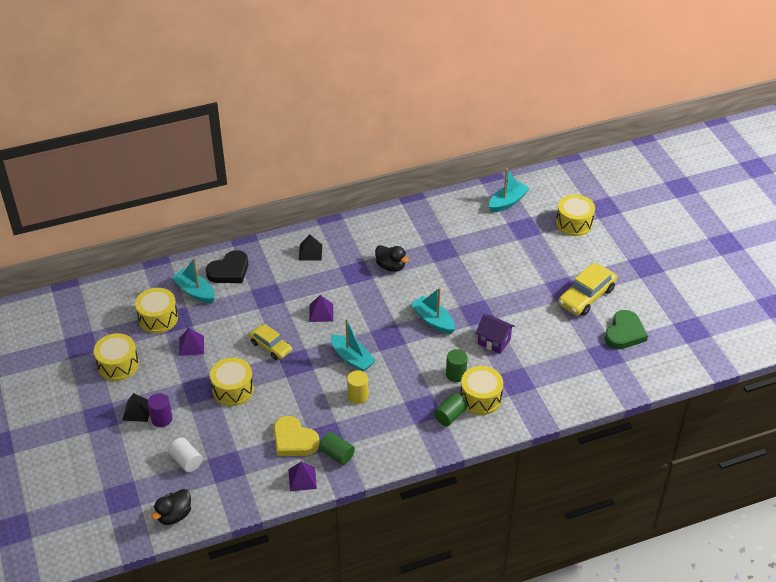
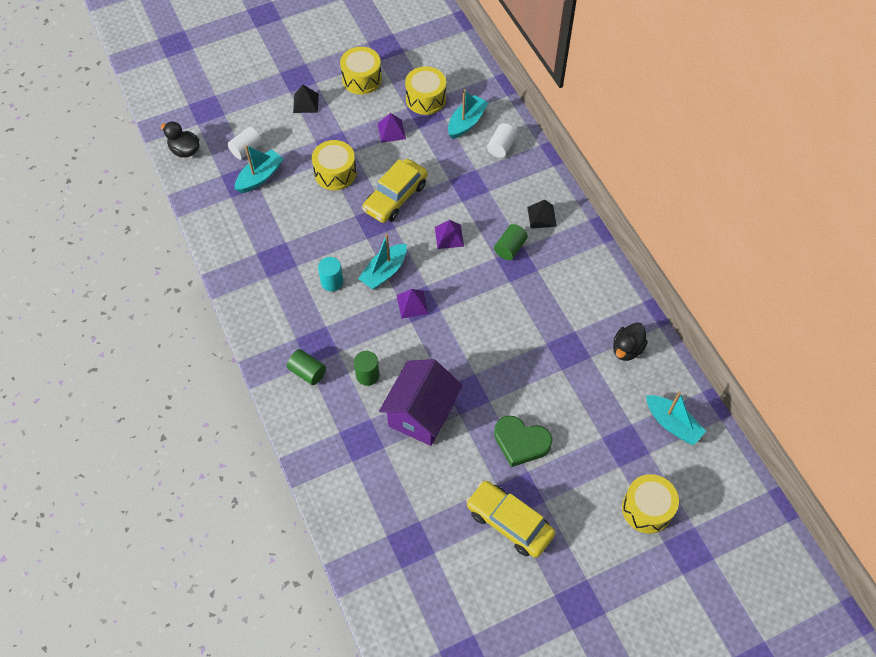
camera: 85 degrees right, 15 degrees up
purple cylinder [148,393,173,427] -> none
black heart [206,250,248,283] -> white cylinder [487,123,517,158]
yellow car [249,324,292,360] -> yellow car [362,159,428,223], size x1.53
yellow heart [273,416,320,456] -> none
purple pyramid [288,462,317,491] -> purple pyramid moved to [397,289,429,319]
green cylinder [319,432,355,465] -> green cylinder moved to [494,224,528,260]
yellow cylinder [347,370,368,404] -> turquoise cylinder [318,257,343,292]
black duck [375,245,409,272] -> black duck moved to [613,322,648,361]
turquoise boat [411,287,455,334] -> turquoise boat moved to [235,145,284,193]
yellow drum [460,366,503,415] -> none
purple house [476,314,515,354] -> purple house [379,359,463,446], size x1.75
green heart [605,310,648,349] -> green heart moved to [494,416,552,467]

